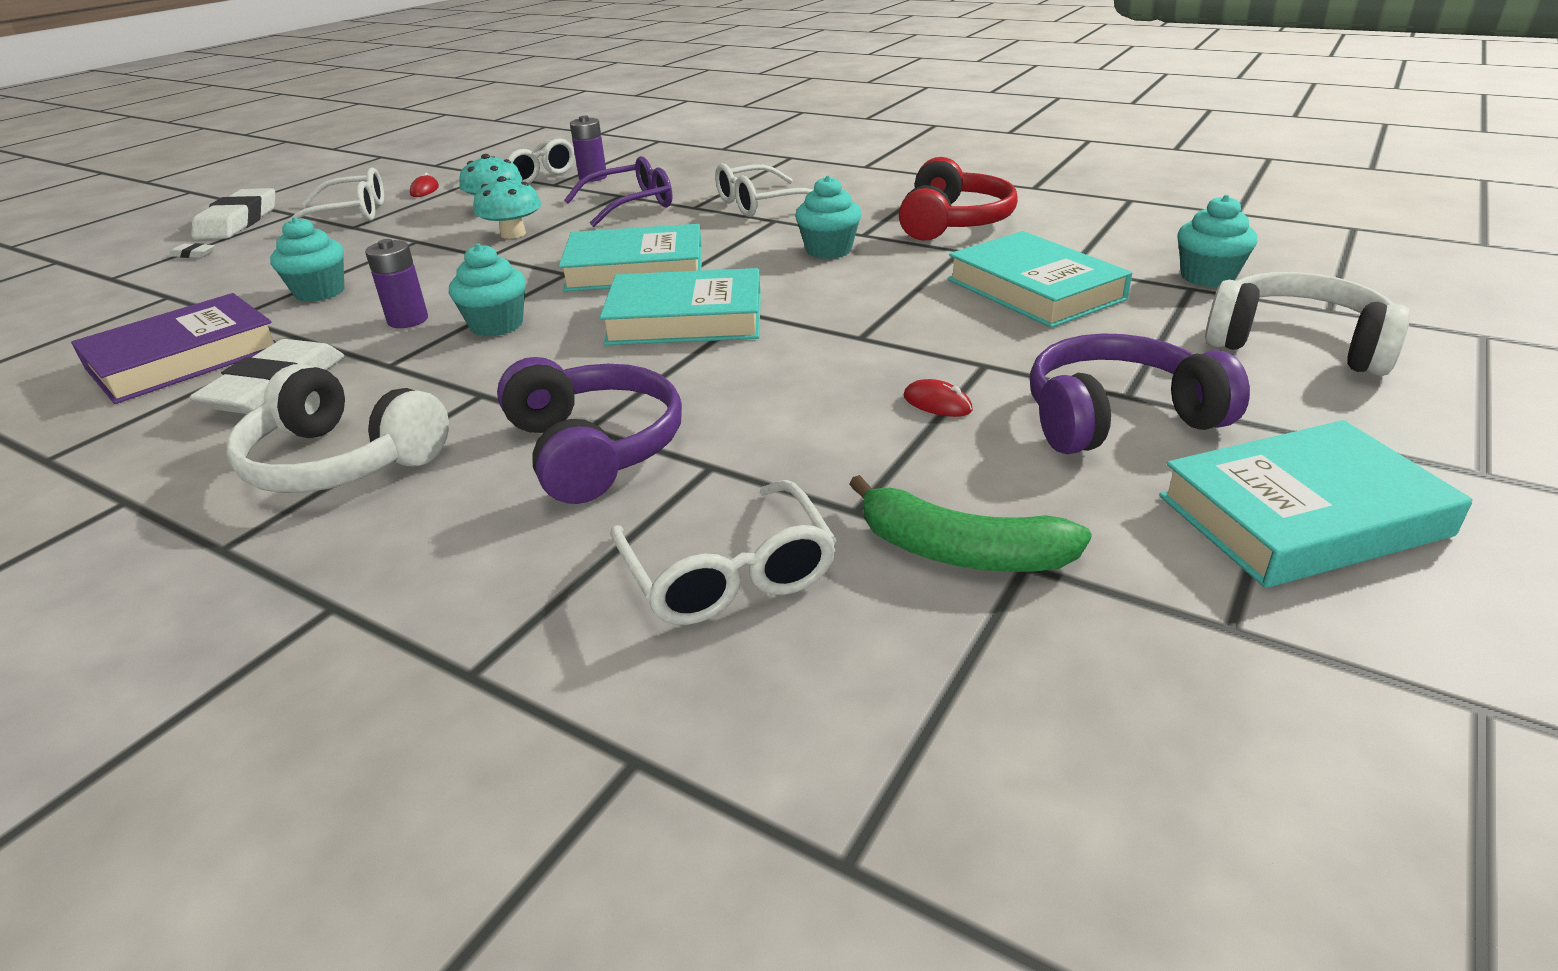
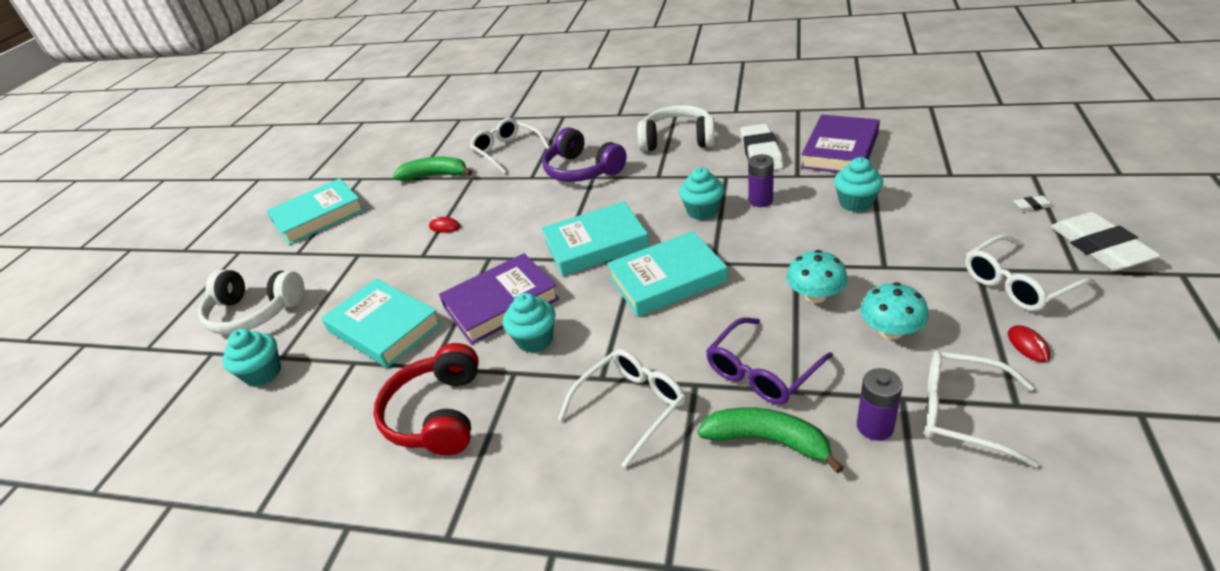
camera: 165 degrees right, 5 degrees up
purple headphones [1030,333,1250,454] -> none
none -> purple book [439,253,559,345]
none -> green banana [697,407,844,473]

